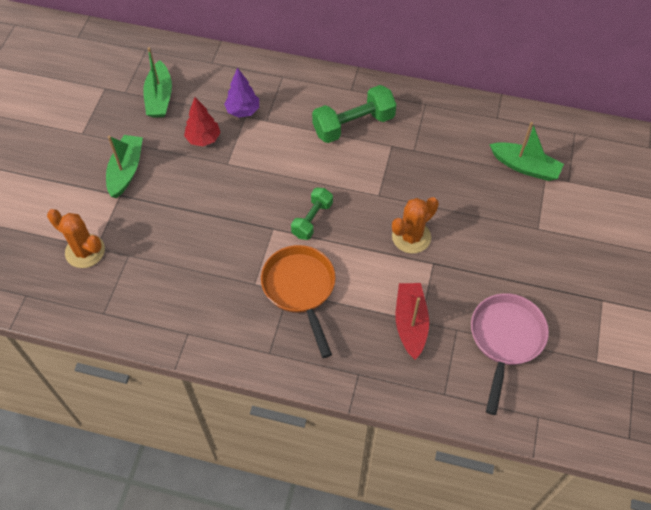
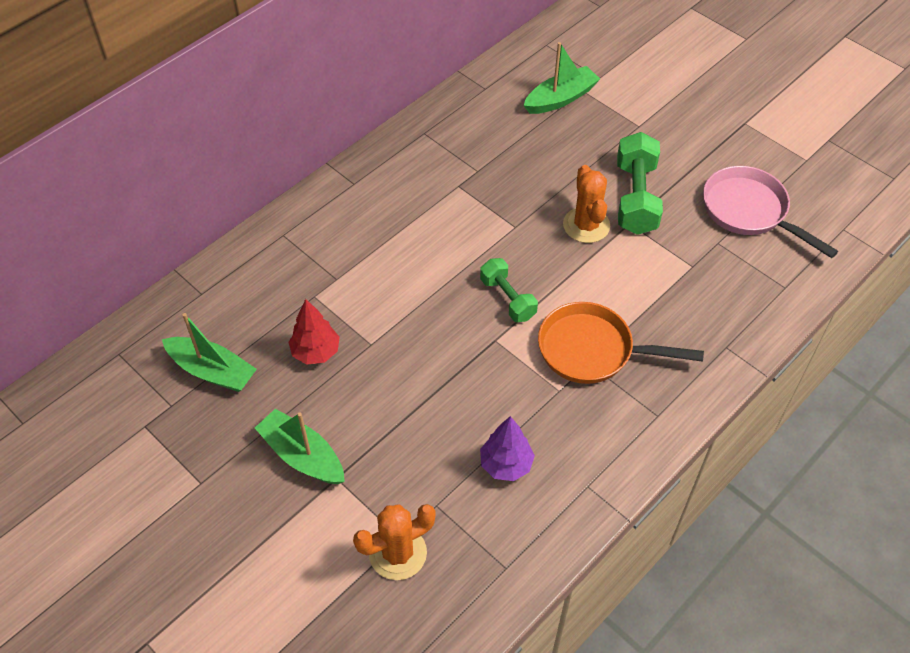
camera: 60 degrees left, 5 degrees down
purple tree [224,68,259,118] -> purple tree moved to [480,416,535,481]
green dumbbell [312,85,396,143] -> green dumbbell moved to [617,132,663,235]
red boat [396,283,429,360] -> none

